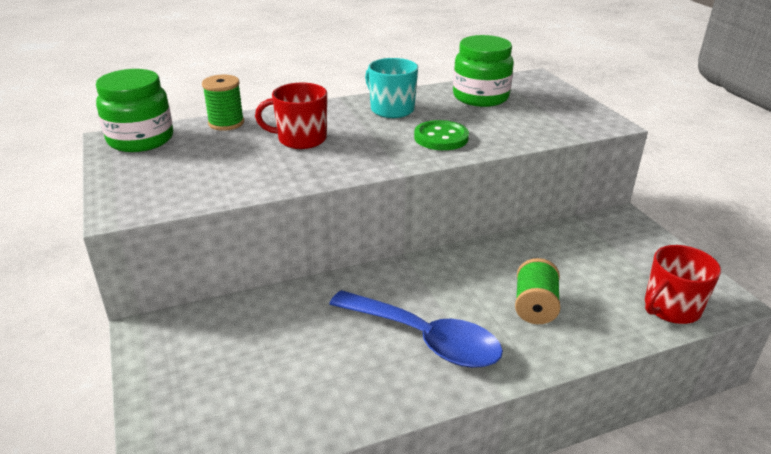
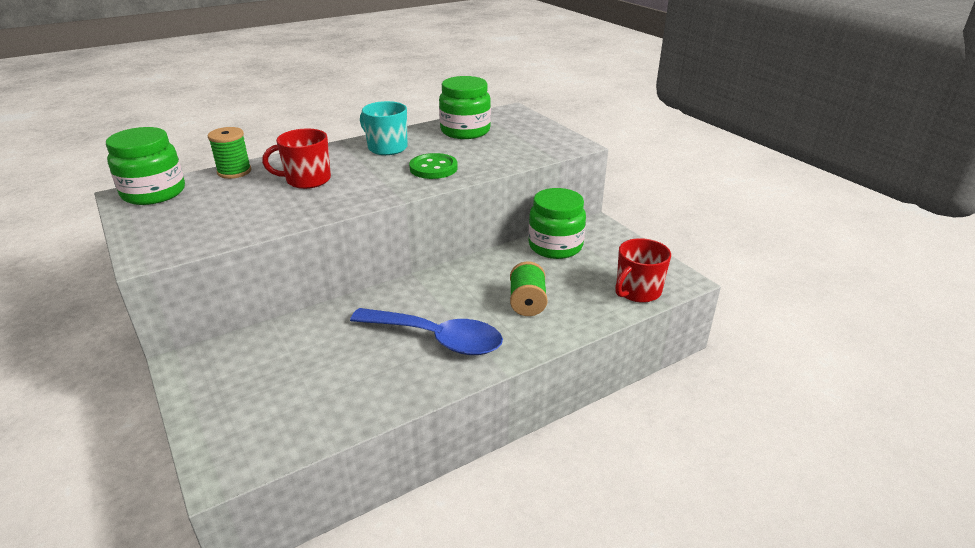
camera: 10 degrees left, 0 degrees up
none -> green jar [528,188,586,259]

